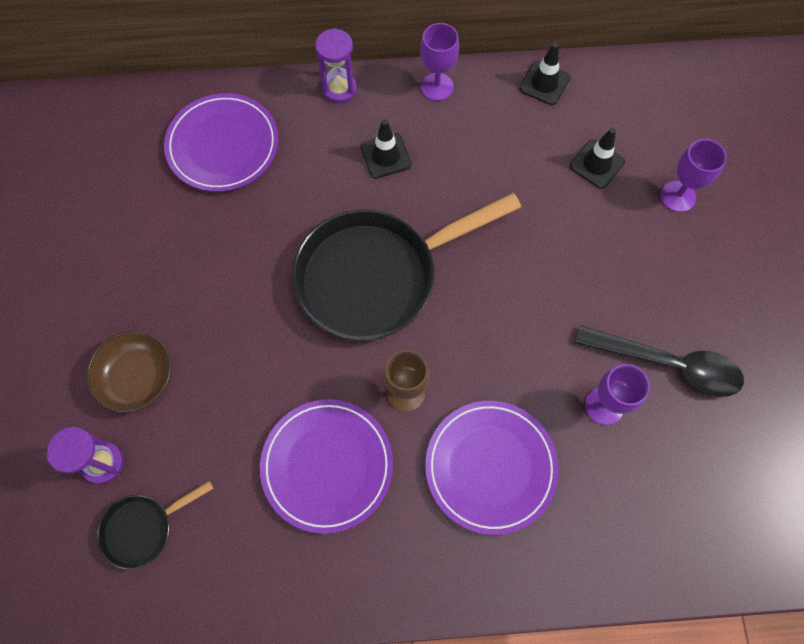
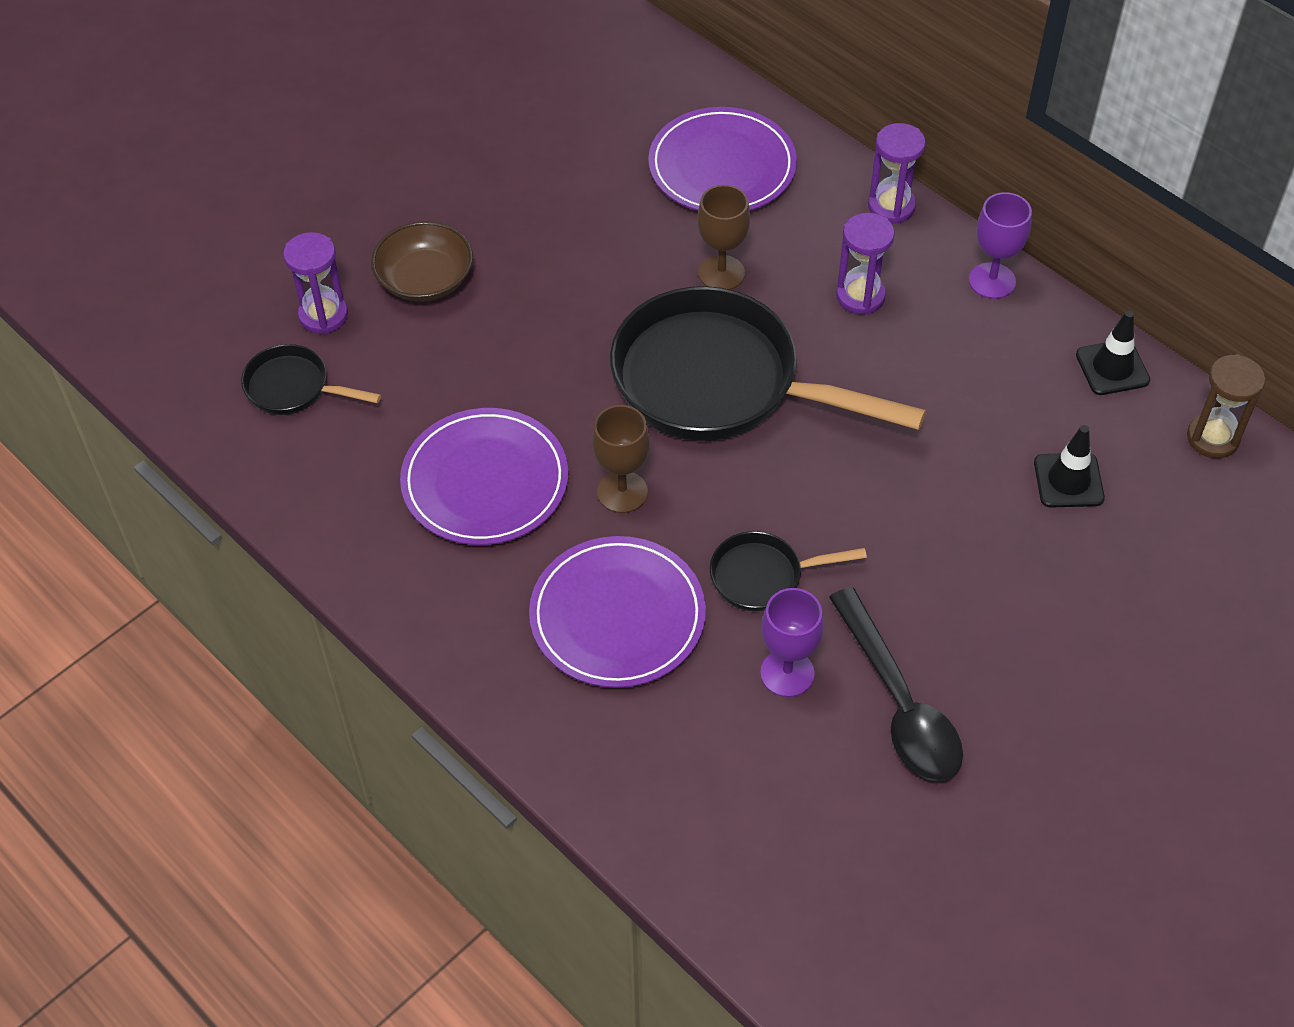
camera: 50 degrees right, 15 degrees down
black traffic cone [361,119,411,179] -> purple hourglass [836,213,895,315]
purple goblet [661,139,727,212] -> none
none -> brown goblet [697,185,750,290]
none -> black pan [710,531,867,611]
none -> brown hourglass [1187,354,1265,458]

